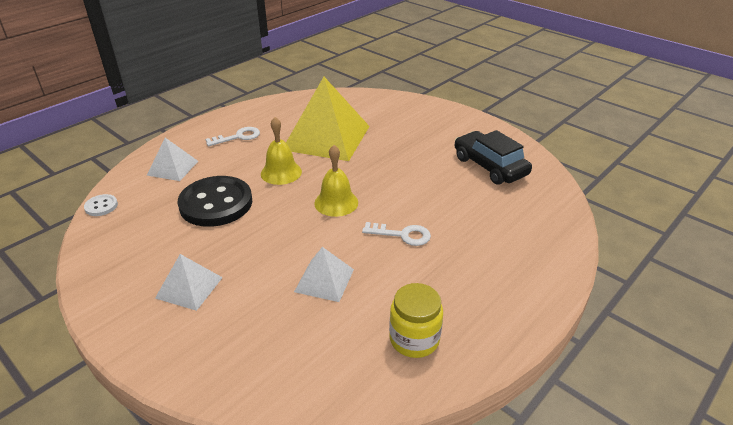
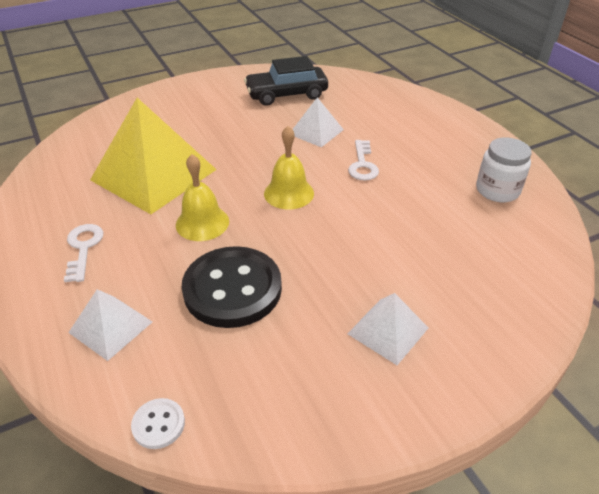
camera: 70 degrees left, 5 degrees up
white pyramid [294,247,354,302] -> white pyramid moved to [292,97,344,147]
white key [362,222,431,246] -> white key turned 150 degrees clockwise [348,140,379,181]
yellow jar [389,283,443,358] -> white jar [476,137,531,202]

